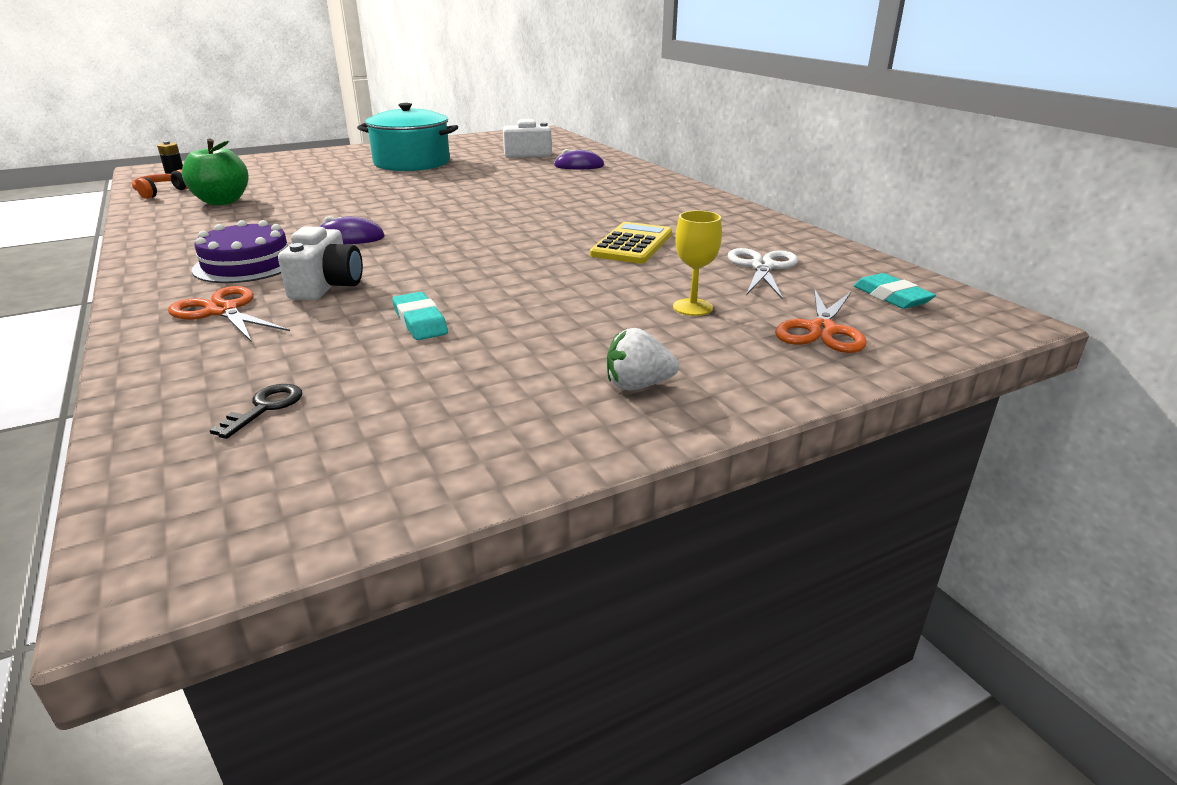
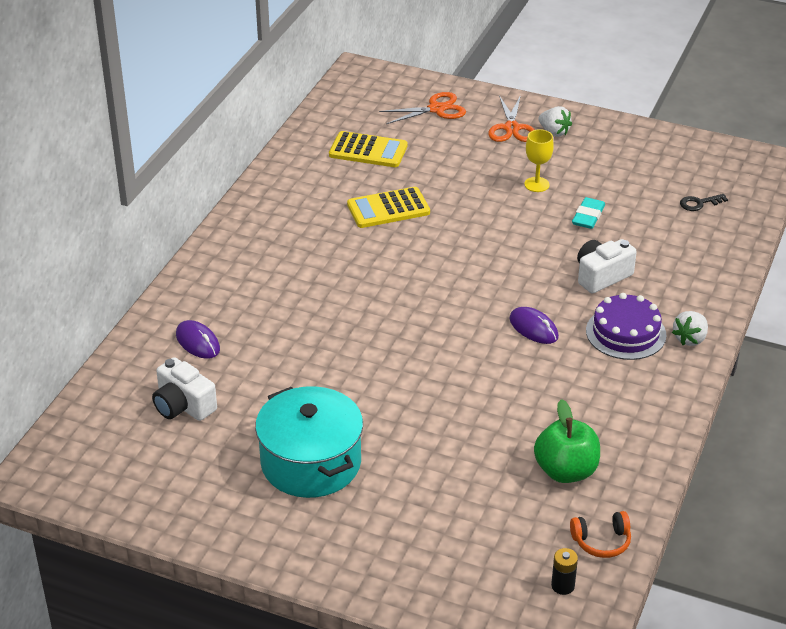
camera: 130 degrees left, 10 degrees up
orange scissors [168,286,290,342] -> orange scissors moved to [488,95,535,142]
yellow goblet [673,210,722,316] -> yellow goblet moved to [525,129,554,192]
white scissors [728,248,798,300] -> yellow calculator [329,131,408,167]
turquoise eraser [854,273,936,309] -> none
none -> white strawberry [672,311,708,346]

